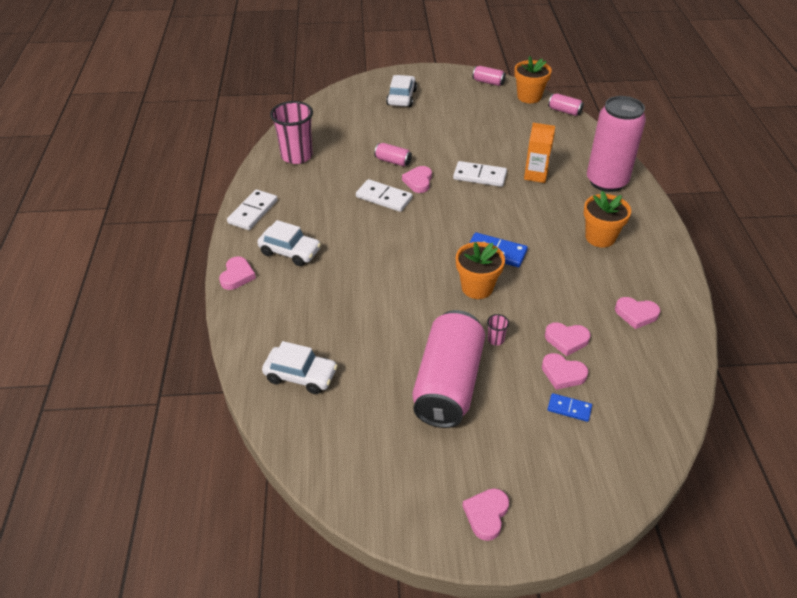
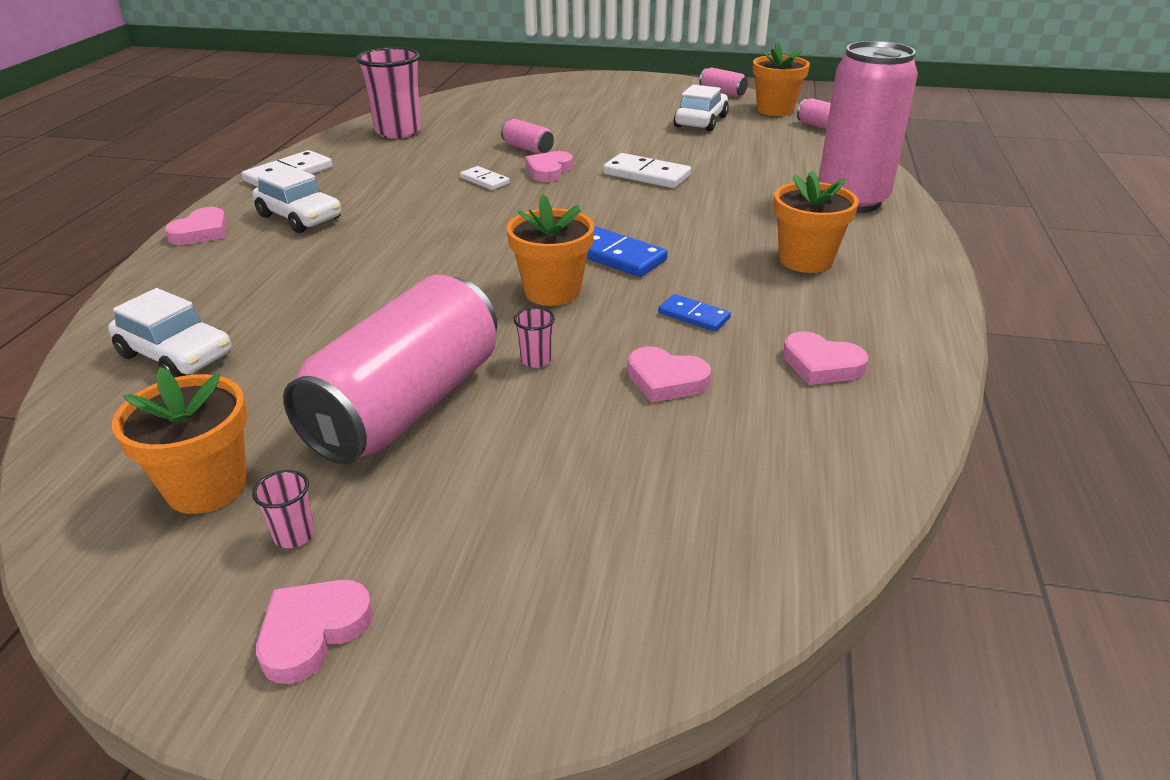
camera: 15 degrees right, 10 degrees down
white domino [356,179,413,212] -> white domino [460,166,510,190], size x0.60
white car [386,75,417,107] -> white car moved to [674,84,729,131]
orange carton [524,123,555,183] -> none
pink heart [542,353,588,390] -> none
blue domino [547,393,592,422] -> blue domino moved to [658,294,731,332]
none -> orange flower pot [112,367,247,514]
none -> pink cup [252,470,315,548]

